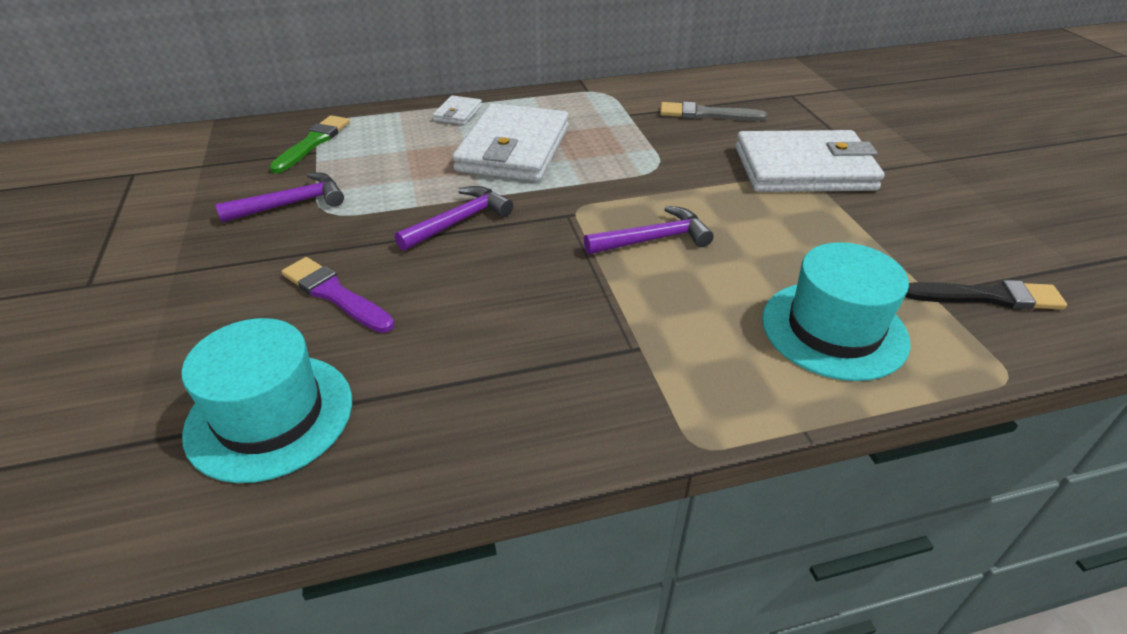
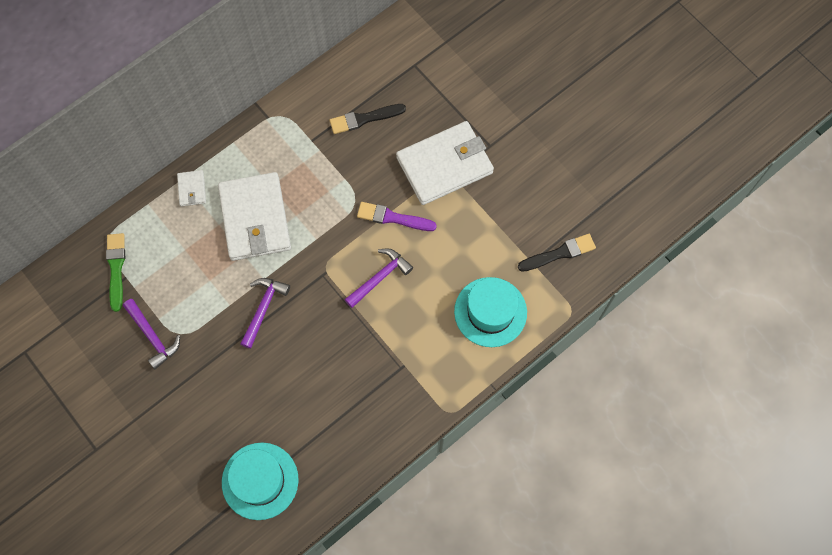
camera: 25 degrees left, 30 degrees up
purple hammer [215,172,344,223] -> purple hammer turned 105 degrees clockwise [123,299,180,369]
purple brush [282,257,394,333] -> purple brush moved to [357,202,437,231]
grey brush [660,102,767,121] -> black brush [330,104,406,134]

